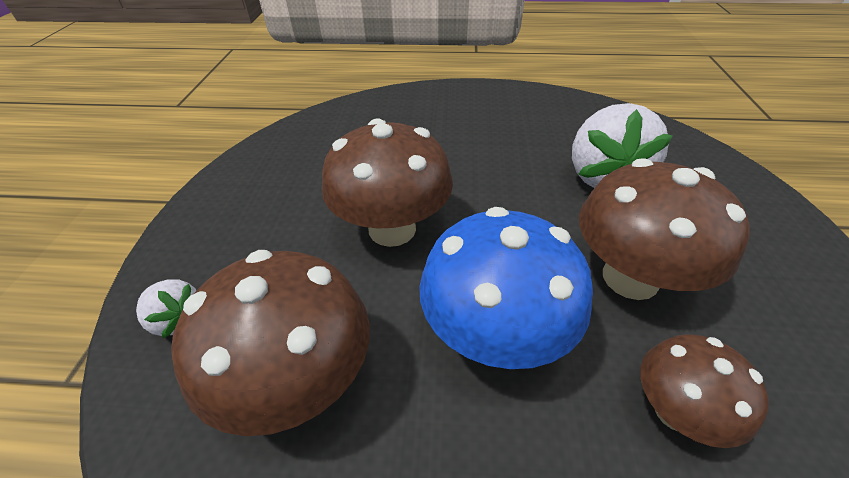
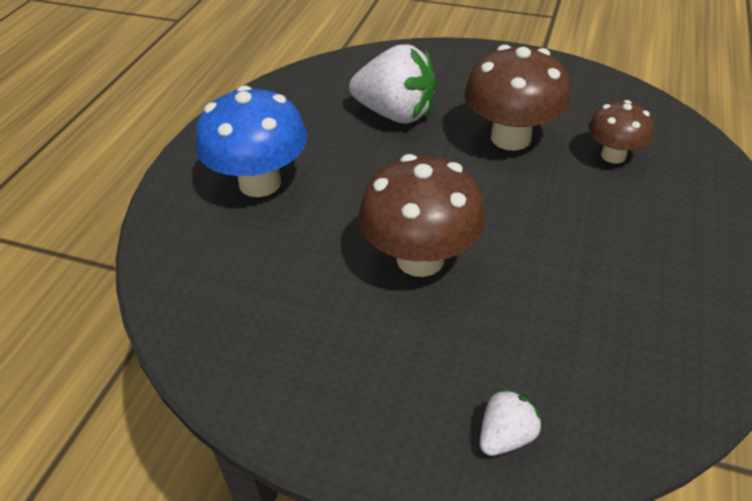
camera: 75 degrees left, 0 degrees up
brown mushroom [171,250,370,436] -> none
blue mushroom [419,207,593,369] -> blue mushroom moved to [196,85,307,197]

